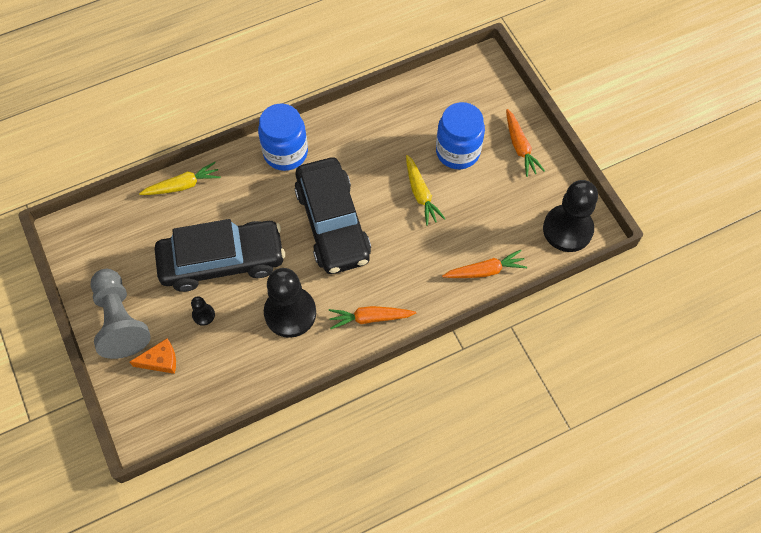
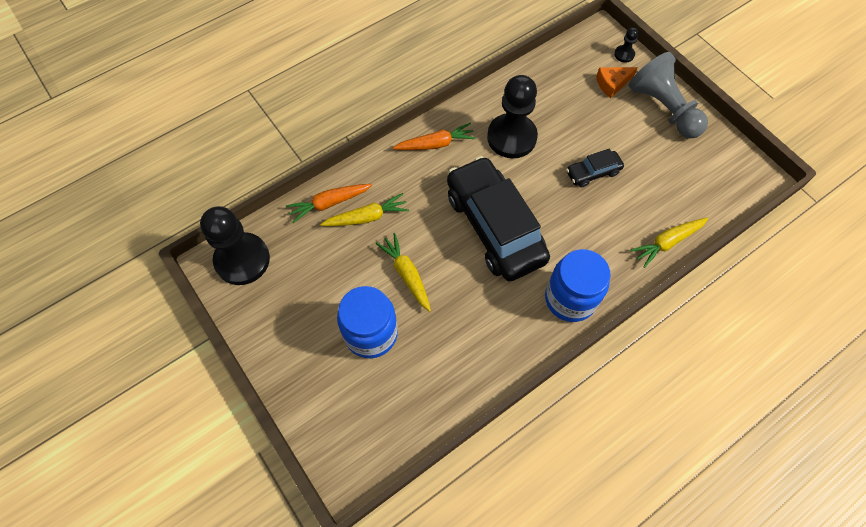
camera: 170 degrees right, 0 degrees up
black car [155,219,285,292] -> black car [566,148,624,188], size x0.45
black pawn [191,296,215,326] -> black pawn moved to [614,27,639,63]
orange carrot [506,109,545,177] -> none
none -> yellow carrot [320,193,409,226]

